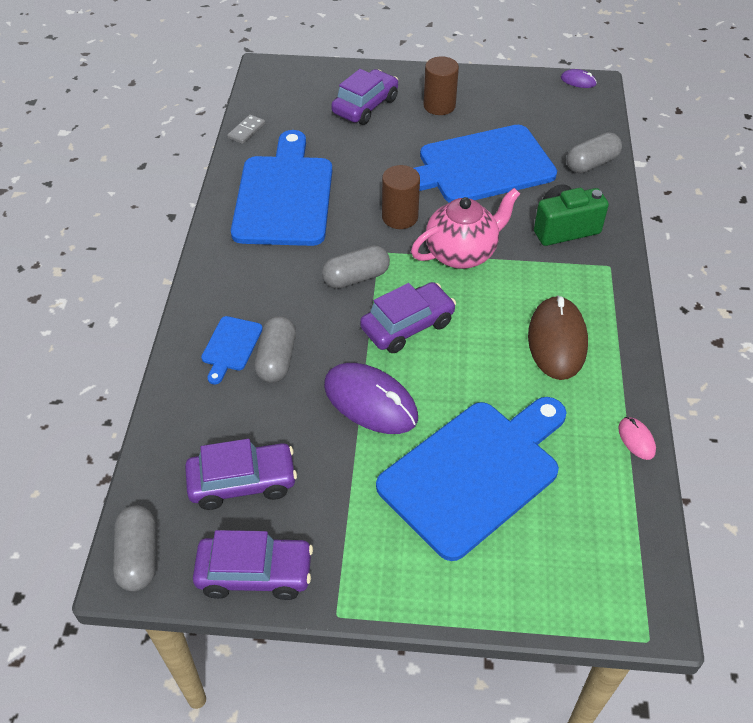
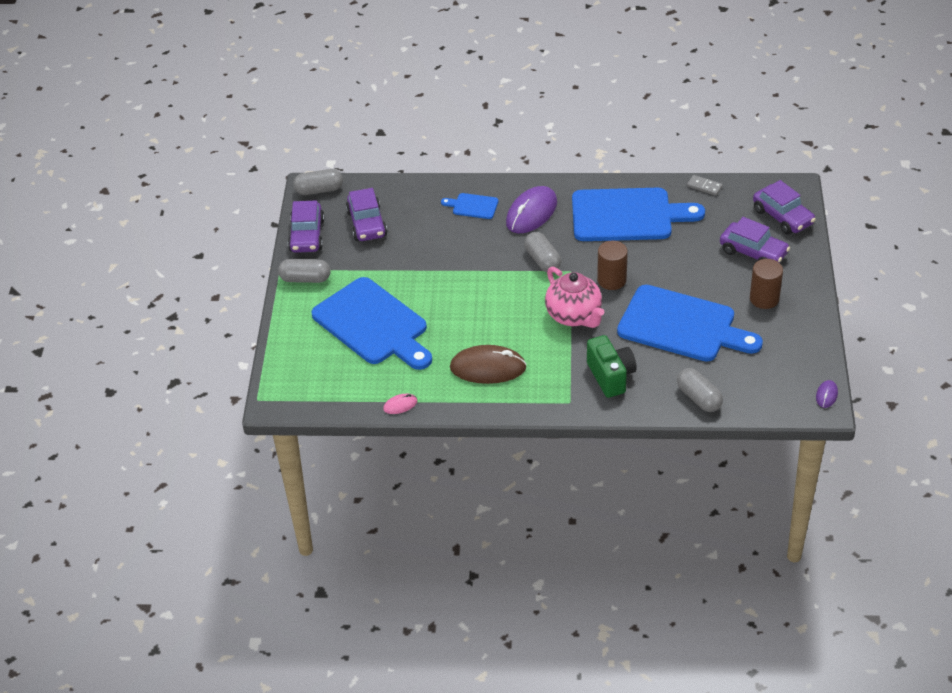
camera: 90 degrees right, 5 degrees down
grey capsule [255,316,296,383] -> grey capsule moved to [278,259,331,283]
purple mouse [324,363,418,434] -> purple mouse moved to [506,186,557,233]
purple car [360,282,456,353] -> purple car moved to [753,180,816,235]
blue cutting board [414,125,557,203] -> blue cutting board turned 135 degrees clockwise [617,285,763,362]

